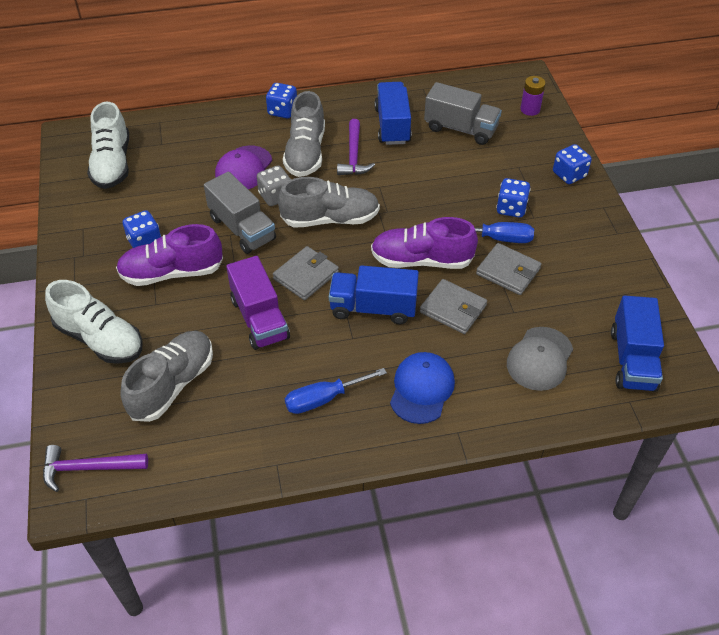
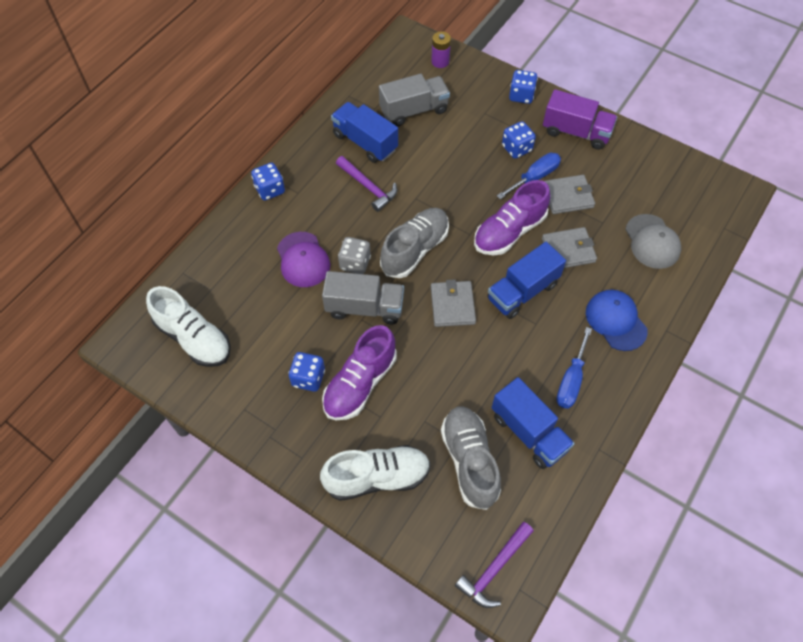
camera: 45 degrees left, 10 degrees up
purple truck [226,256,290,350] -> purple truck moved to [543,89,617,150]
grey shoe [283,91,325,177] -> none
blue truck [611,296,664,392] -> blue truck moved to [492,377,575,469]

